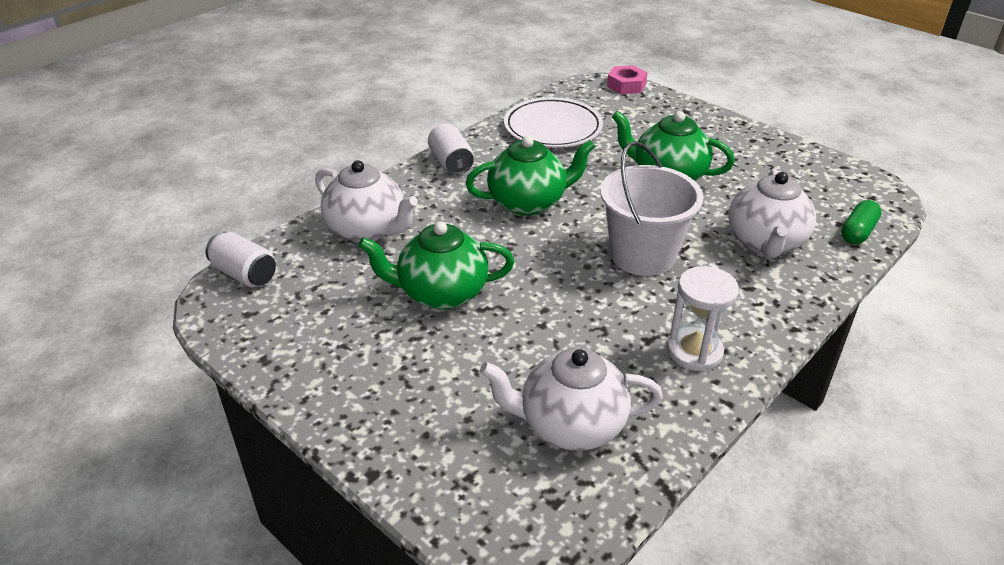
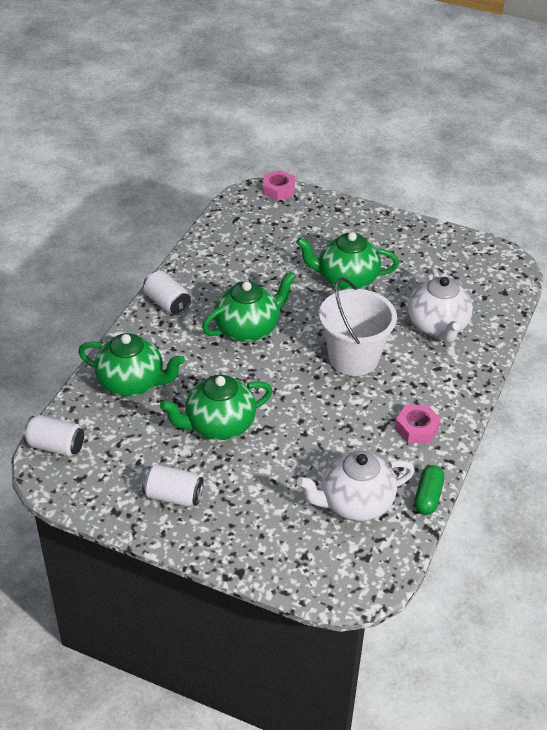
camera: 20 degrees left, 5 degrees up
white teapot [315,160,418,242] -> green teapot [78,333,185,397]
white plate [504,97,603,148] -> none
white hourglass [667,266,739,371] -> pink nut [395,405,441,443]
green capsule [841,200,882,244] -> green capsule moved to [414,465,444,515]
none -> white can [142,464,204,507]

